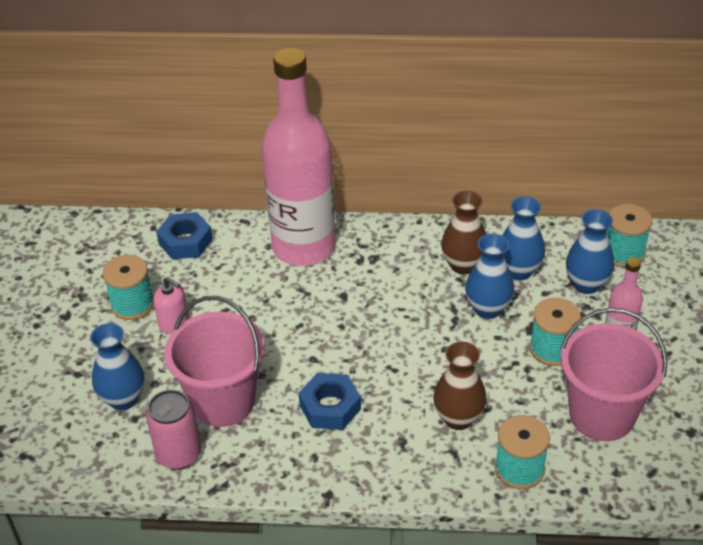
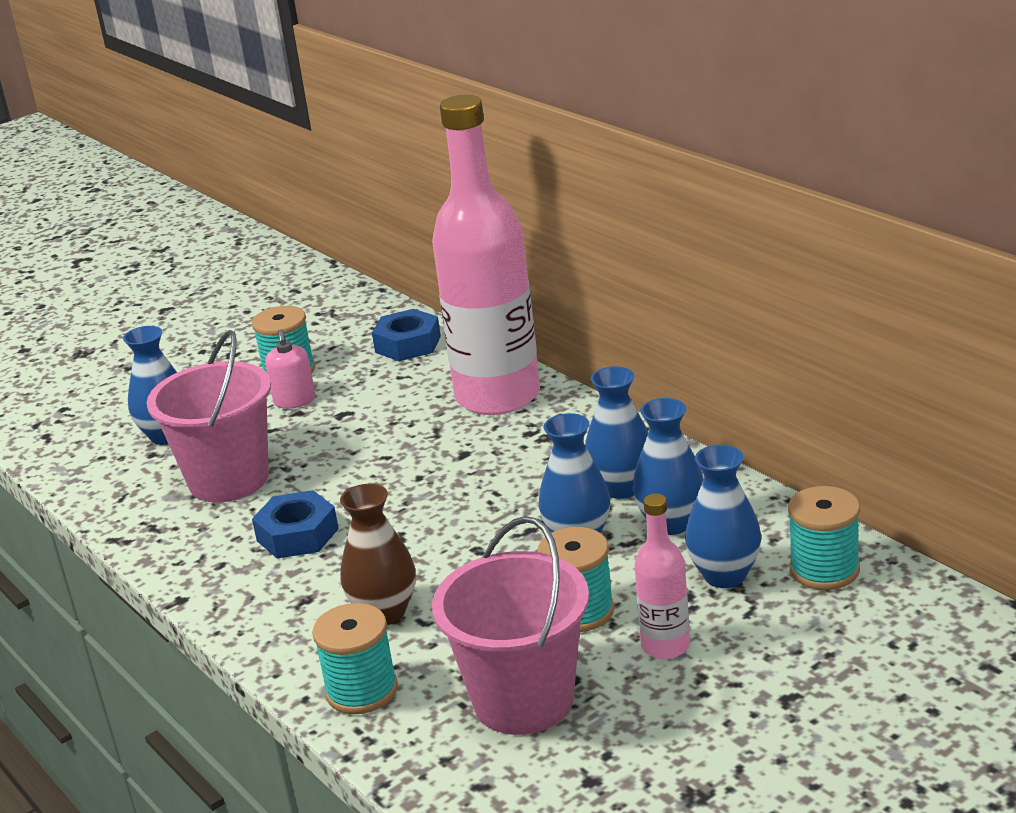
camera: 50 degrees right, 15 degrees down
pink can [146,390,201,470] -> none
brown vase [441,191,486,274] -> blue vase [585,366,648,499]

